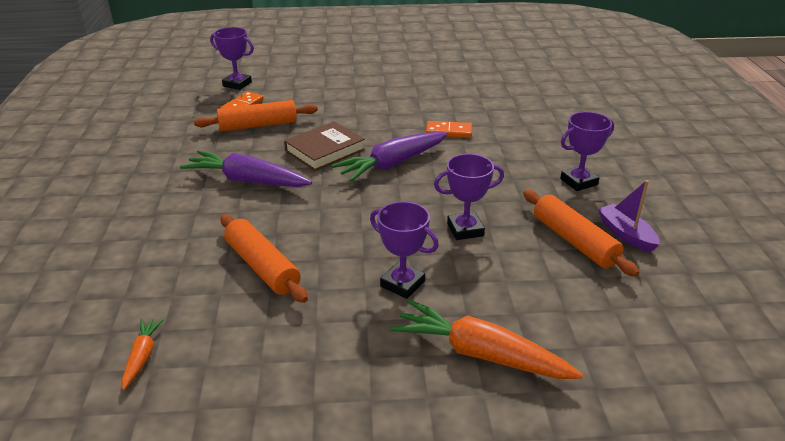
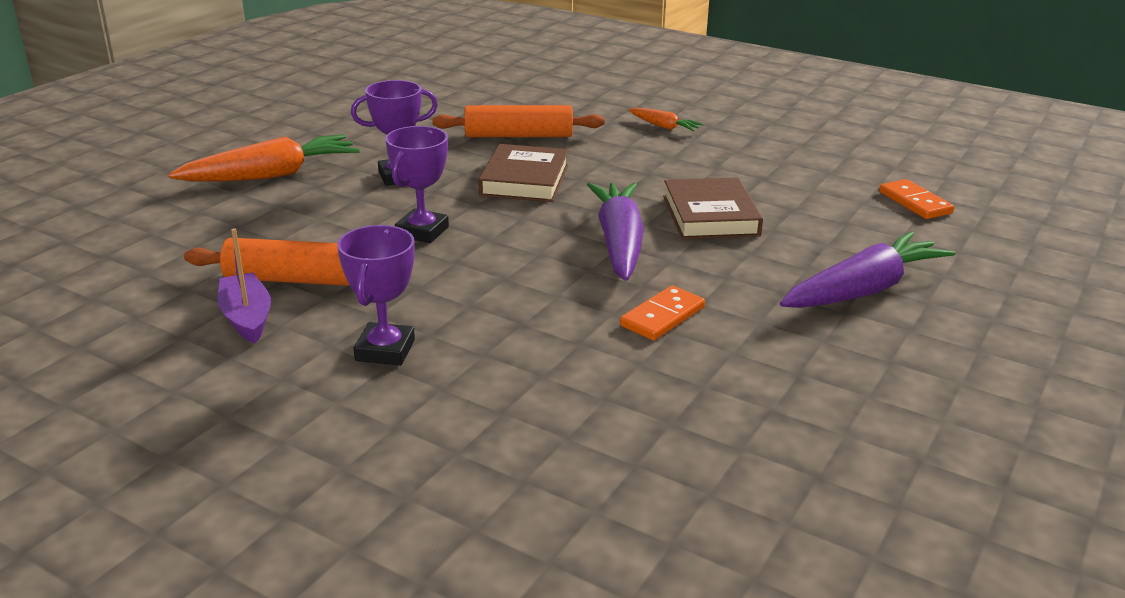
camera: 125 degrees right, 5 degrees down
orange carrot [122,318,164,390] -> orange carrot moved to [629,108,704,131]
purple carrot [180,150,312,187] -> purple carrot moved to [780,232,955,308]
orange rolling pin [194,100,318,131] -> none
purple trophy [210,27,254,90] -> none
purple boat [598,180,660,253] -> purple boat turned 120 degrees counterclockwise [218,228,271,343]
none -> brown book [478,144,569,202]

